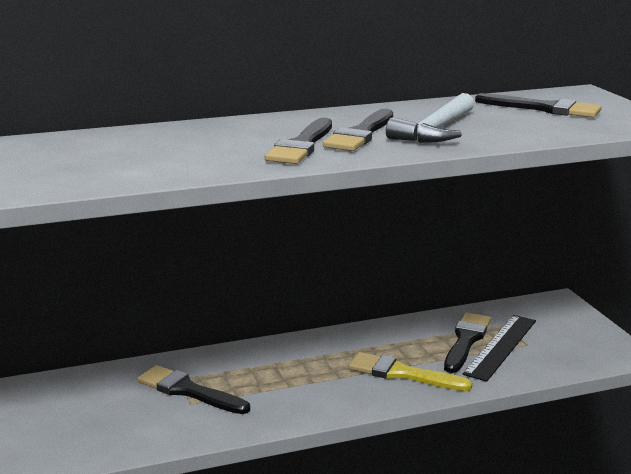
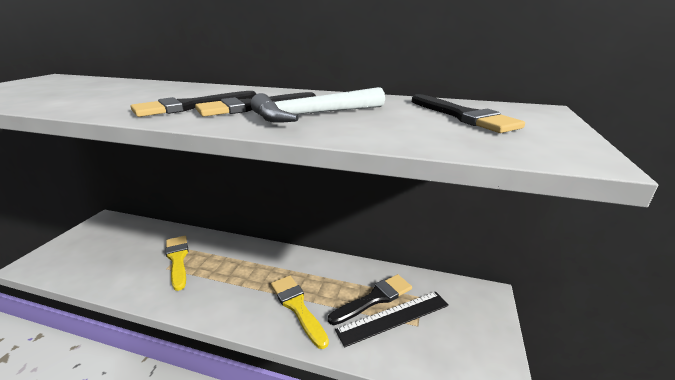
camera: 35 degrees right, 5 degrees up
black brush [137,365,250,414] -> yellow brush [165,236,188,291]

